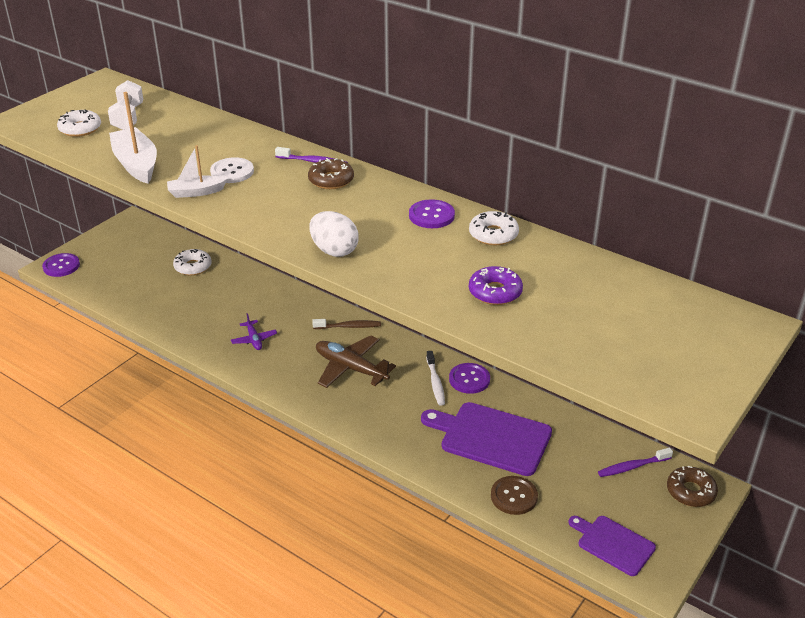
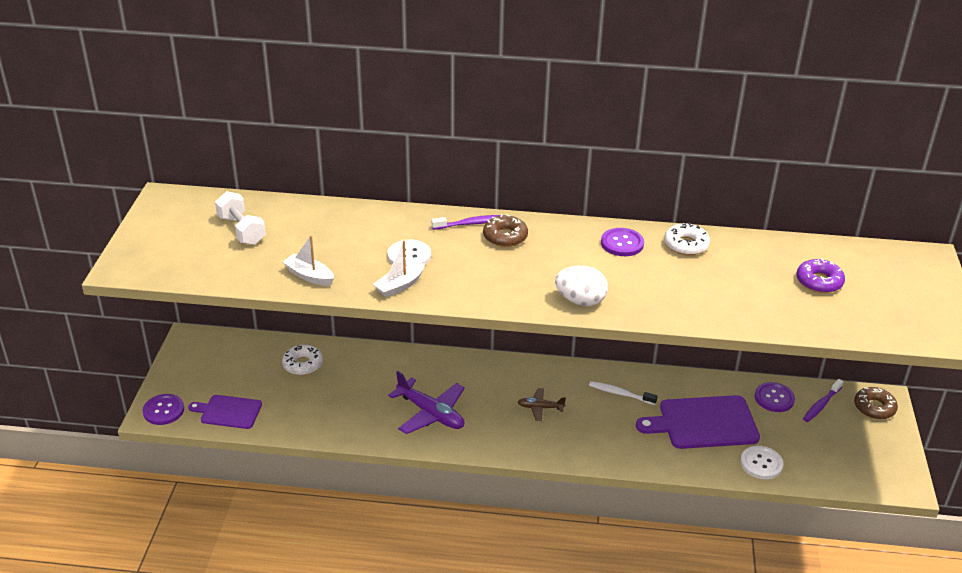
camera: 30 degrees left, 0 degrees up
white donut [57,109,101,137] -> none
white boat [109,92,157,184] -> white boat [283,235,334,286], size x0.60
purple plane [231,313,277,350] -> purple plane [388,371,465,434], size x1.84
brown toothbrush [312,319,381,329] -> none
brown plane [316,335,396,388] -> brown plane [518,388,566,421], size x0.54
white toothbrush [426,351,445,406] -> white toothbrush turned 150 degrees clockwise [589,381,658,405]
purple button [449,363,490,394] -> purple button moved to [755,382,795,412]
purple donut [469,266,523,305] -> purple donut moved to [796,258,845,293]
brown button [491,476,538,515] -> white button [740,446,784,479]
purple cutting board [568,516,656,576] -> purple cutting board moved to [188,395,262,429]

